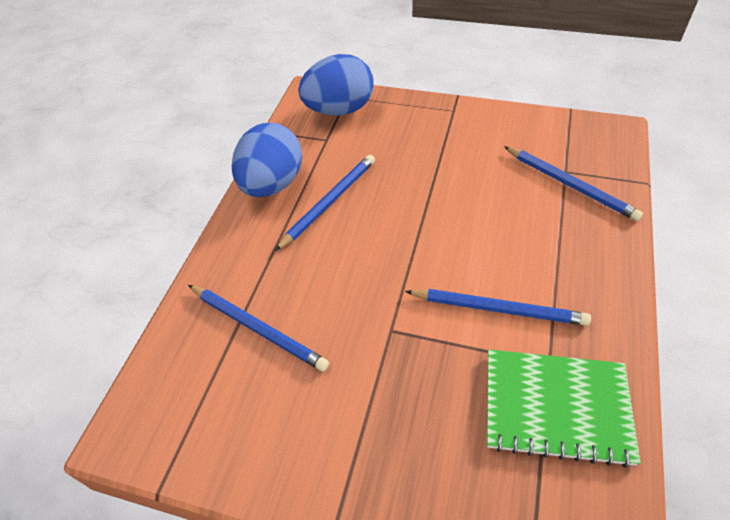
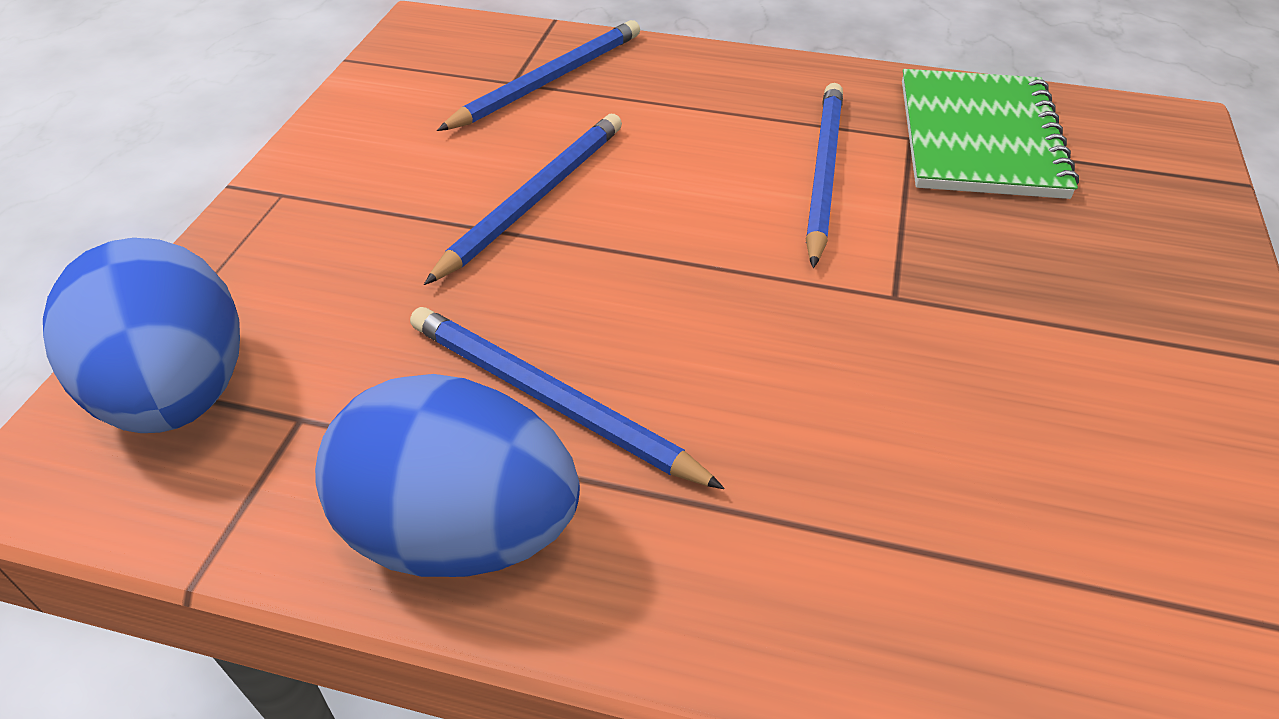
camera: 95 degrees left, 5 degrees down
blue pencil [188,285,329,372] -> blue pencil moved to [424,114,622,285]

